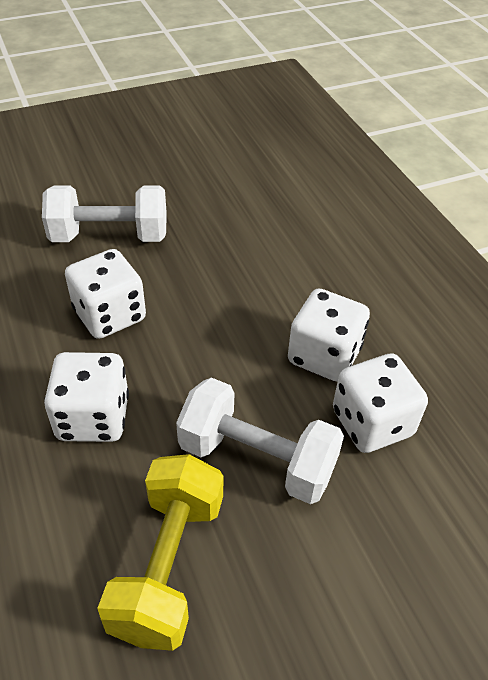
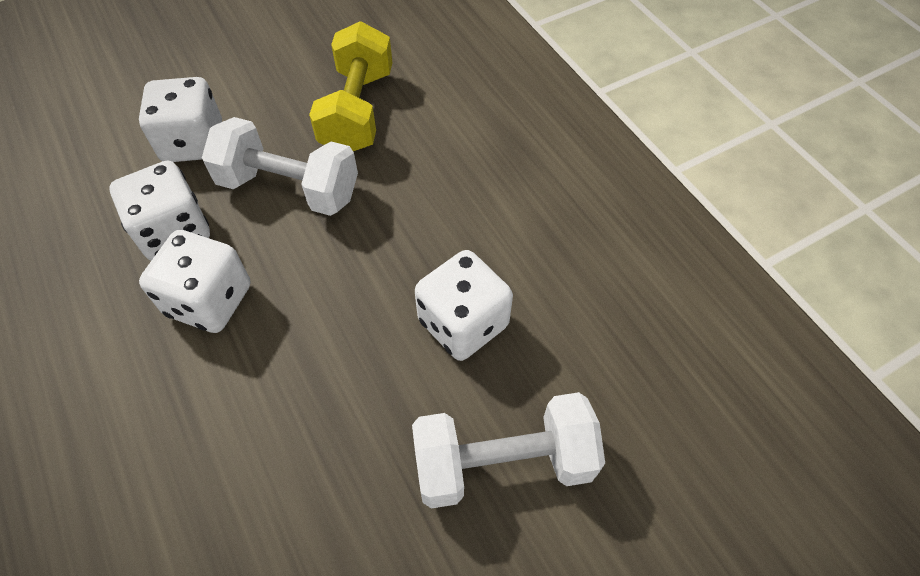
camera: 175 degrees right, 10 degrees up
white dice [44,352,129,442] -> white dice moved to [139,77,222,162]

